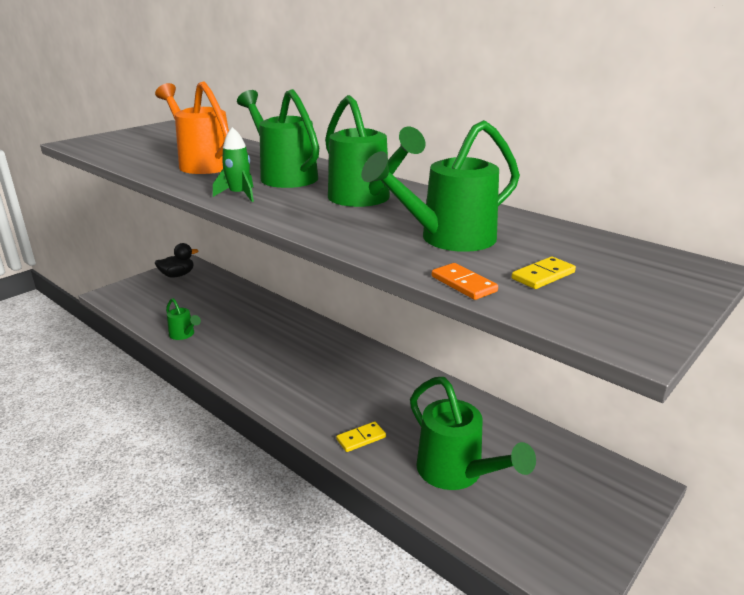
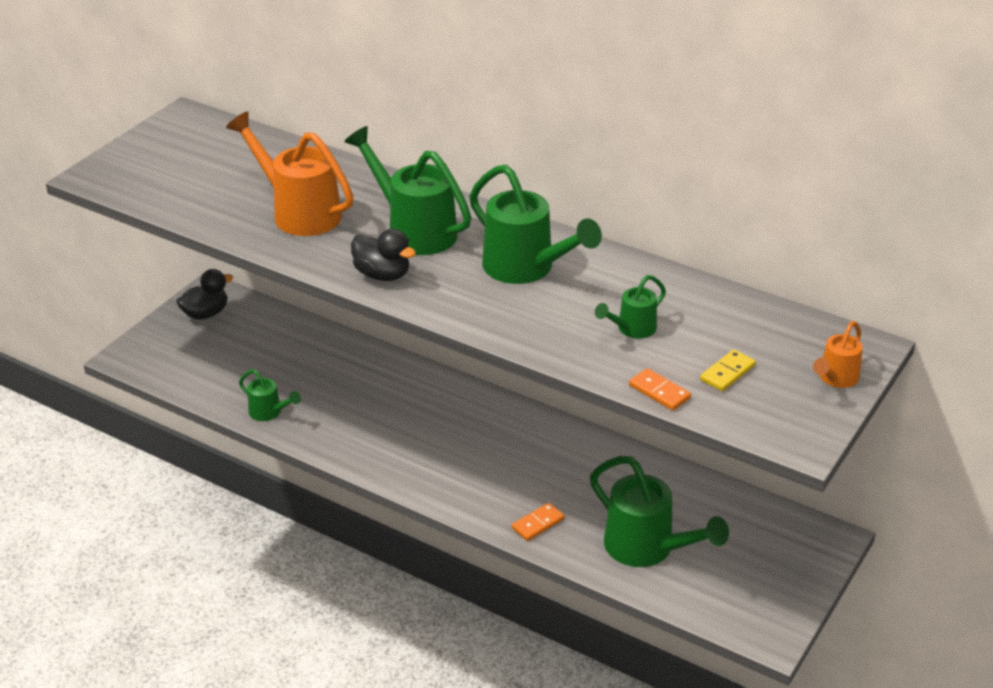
camera: 10 degrees left, 10 degrees up
green rocket [213,127,254,202] -> black duck [351,229,416,281]
yellow domino [336,421,386,452] -> orange domino [512,503,565,541]
green watering can [361,120,520,252] -> green watering can [595,275,666,339], size x0.52
none -> orange watering can [813,321,863,388]

